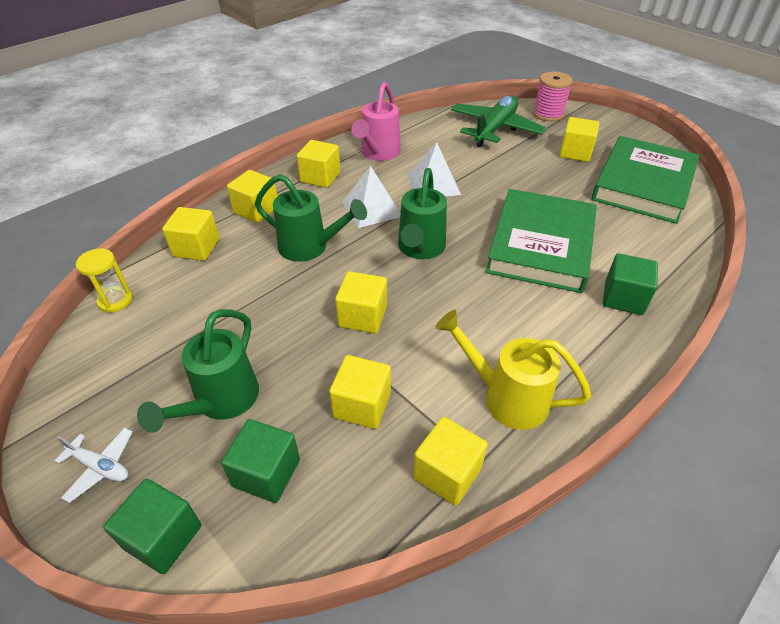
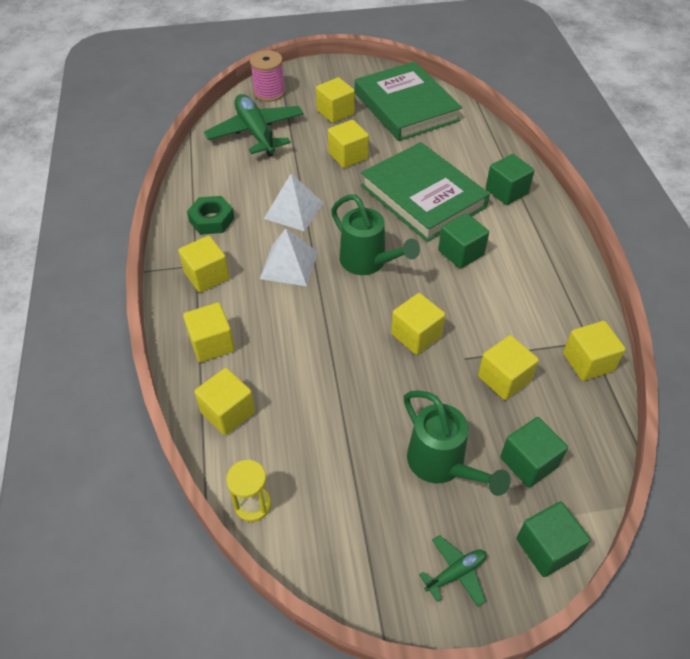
camera: 55 degrees left, 5 degrees up
white plane [55,428,133,503] -> green plane [419,535,486,607]
green watering can [255,174,367,262] -> none
pink watering can [351,82,401,161] -> green nut [187,196,235,235]
yellow watering can [436,310,591,430] -> none
none -> yellow cube [328,120,369,168]
none -> green cube [438,213,489,269]

